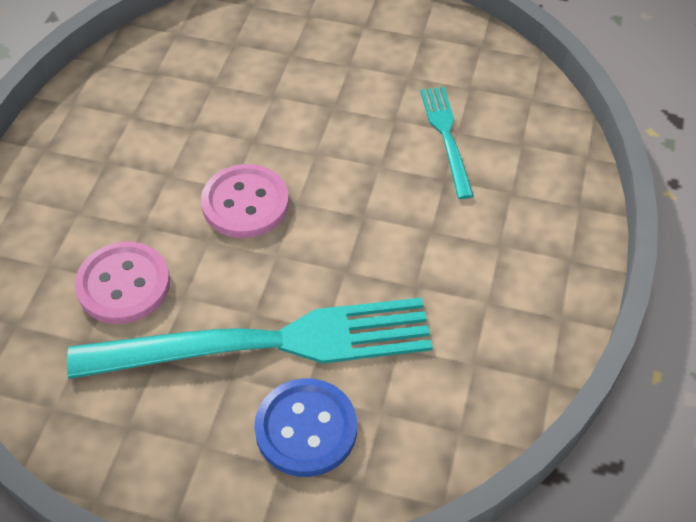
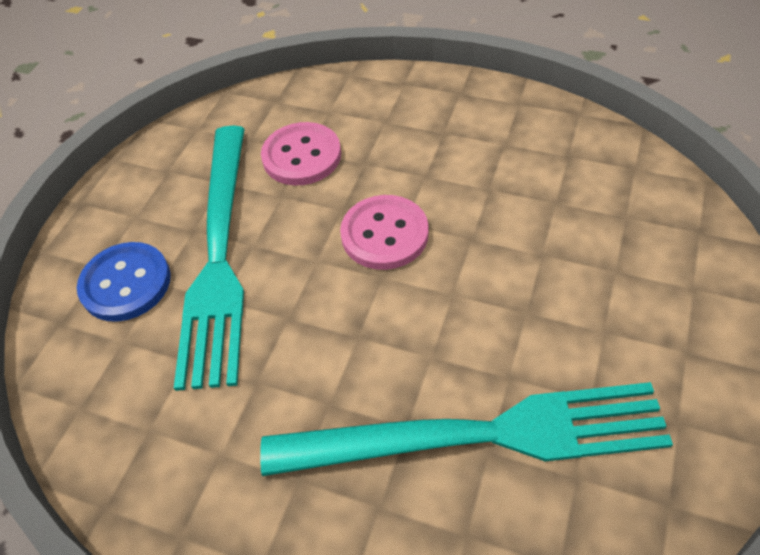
camera: 100 degrees right, 0 degrees up
turquoise fork [420,87,474,199] -> turquoise fork [260,382,673,476], size x2.04

